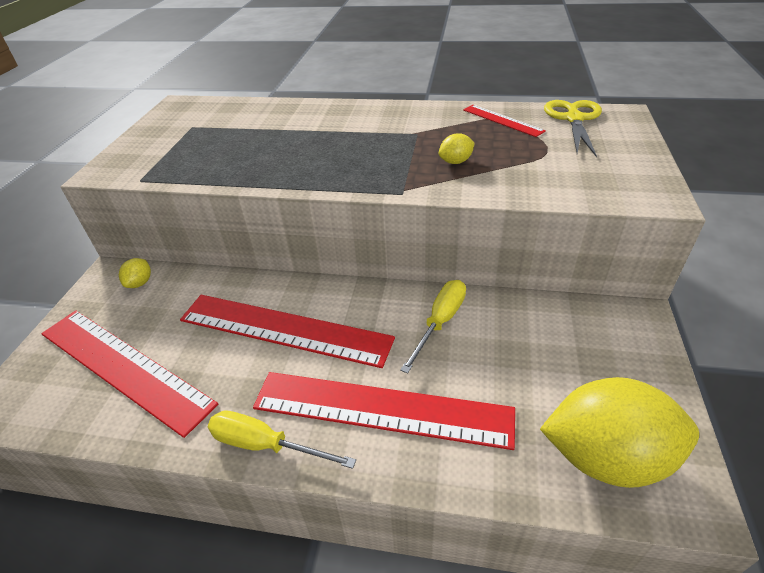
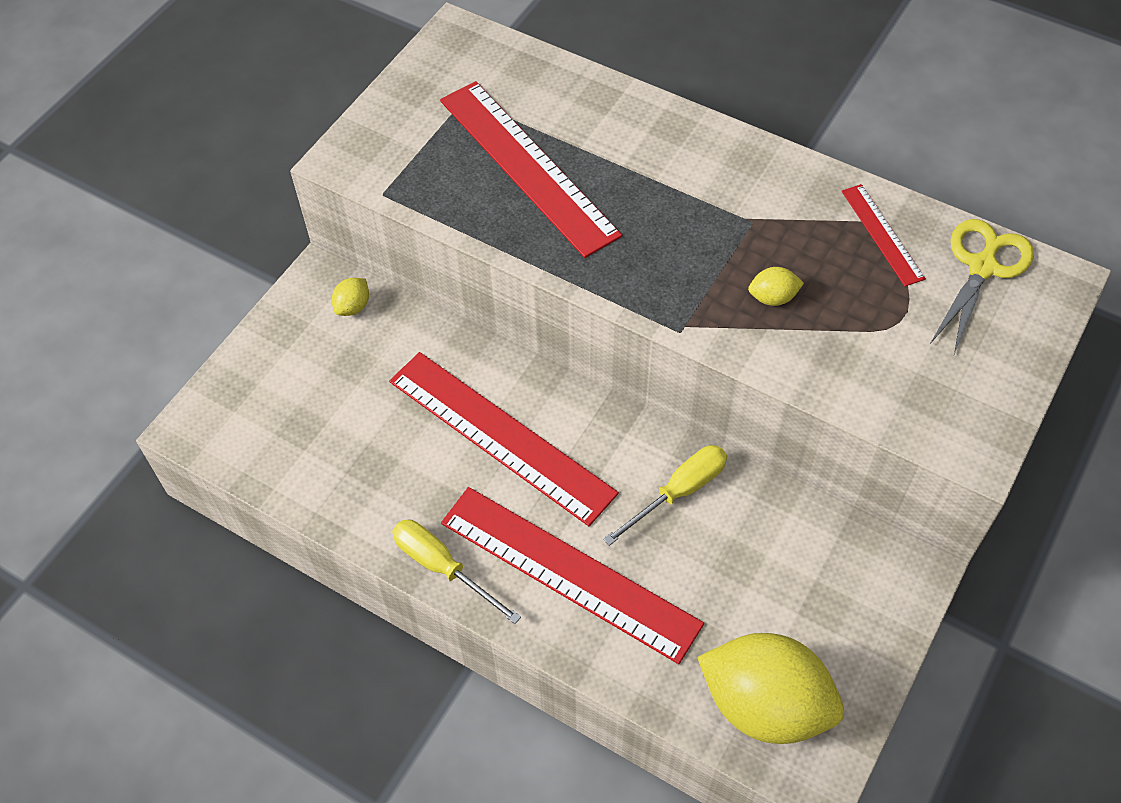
camera: 20 degrees right, 15 degrees up
red ruler [41,310,218,438] -> red ruler moved to [440,81,622,258]

